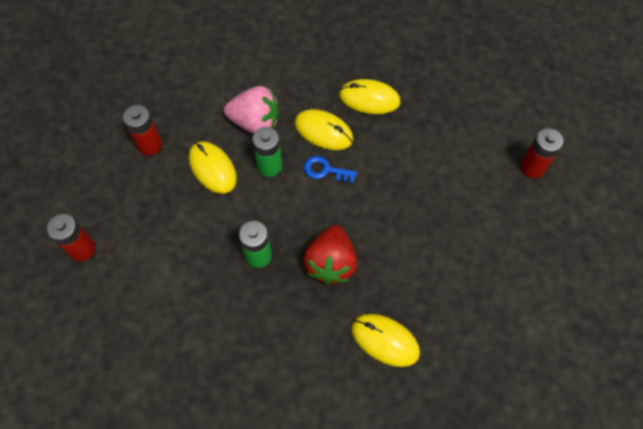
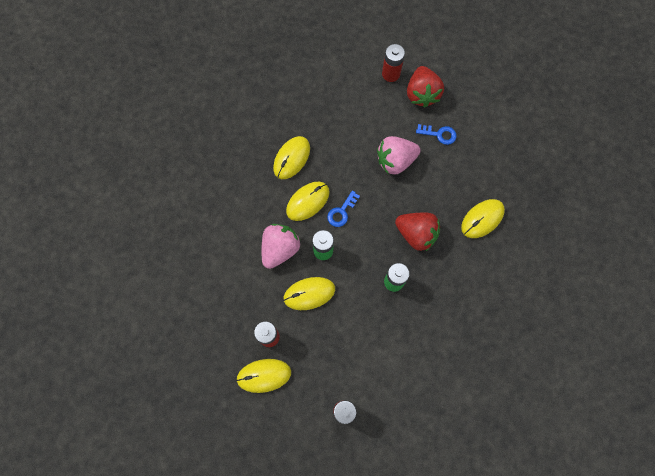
camera: 70 degrees left, 10 degrees up
none -> yellow mouse [236,359,291,393]
none -> pink strawberry [377,136,421,174]
none -> red strawberry [407,66,444,108]
none -> blue key [416,124,457,145]

